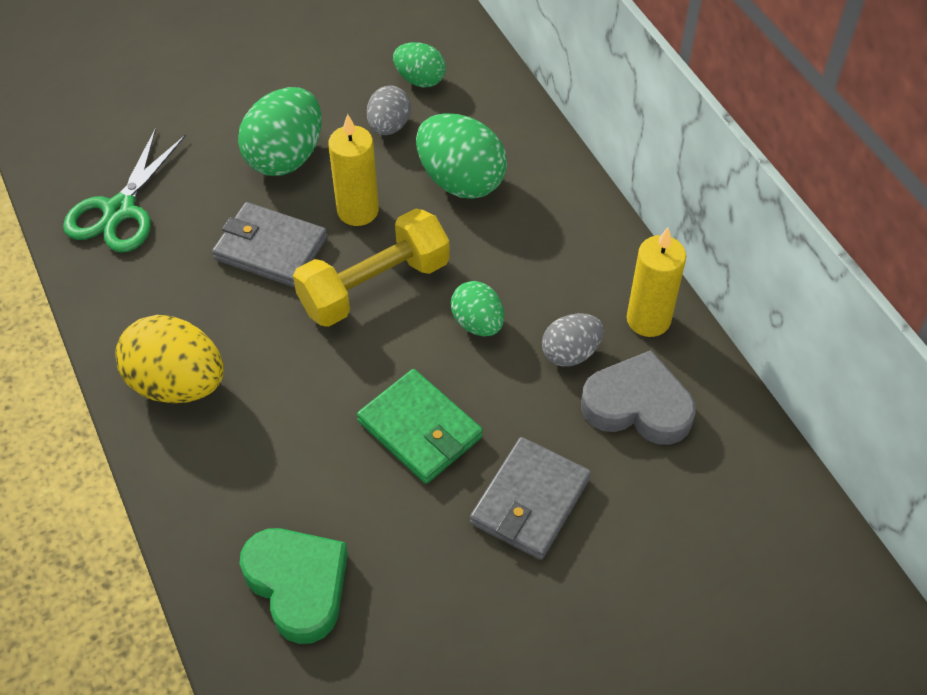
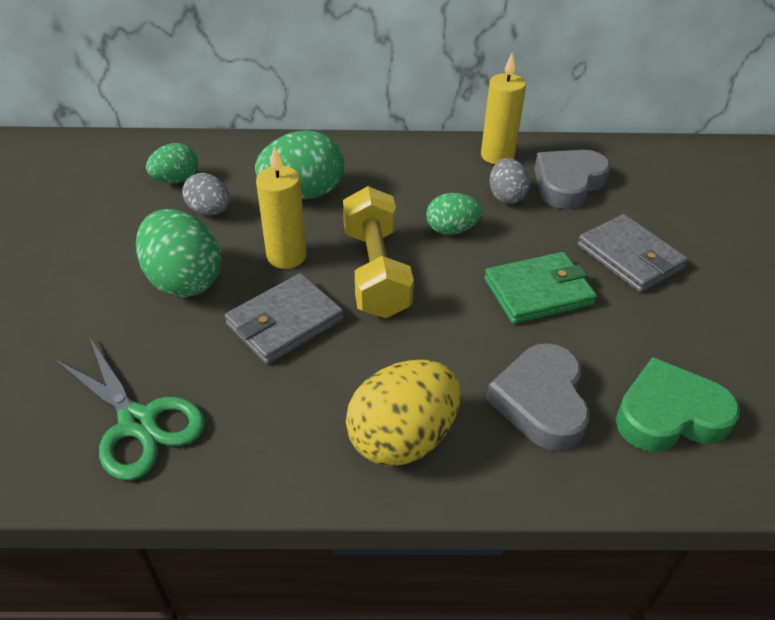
camera: 65 degrees left, 10 degrees down
none -> grey heart [486,343,590,451]

